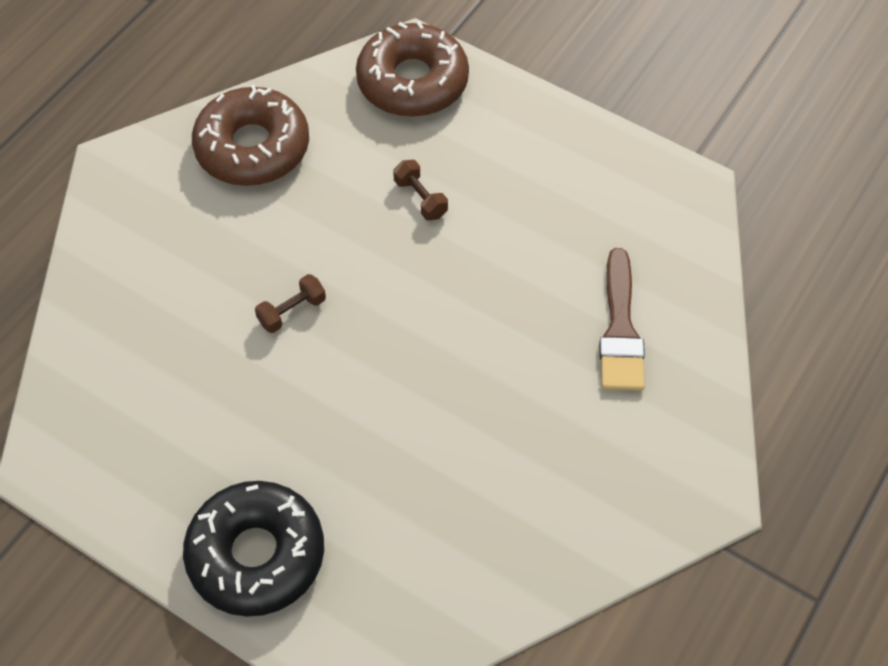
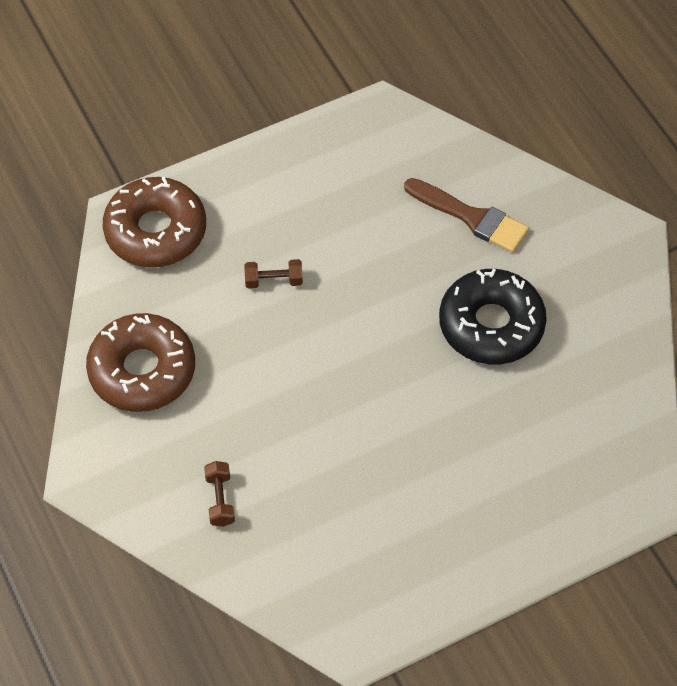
camera: 60 degrees left, 0 degrees up
black donut [183,481,324,617] -> black donut moved to [439,269,547,364]
brown dumbbell [255,274,326,333] -> brown dumbbell moved to [204,461,235,527]

